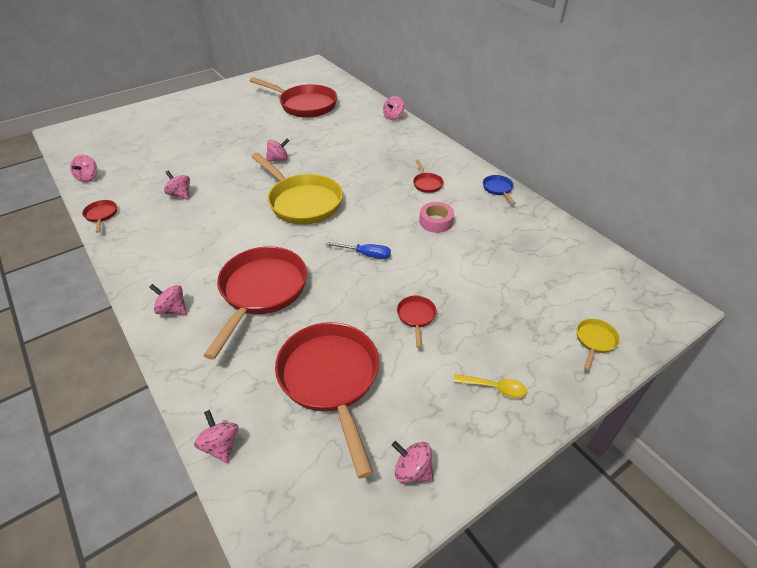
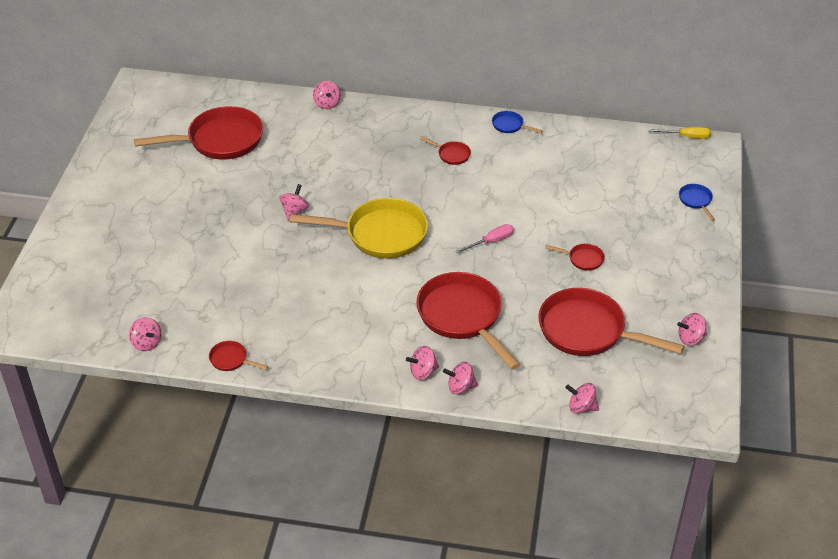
camera: 45 degrees left, 0 degrees up
pink spinning top [164,171,190,200] -> pink spinning top moved to [443,362,478,394]
blue screwdriver [324,242,391,259] -> pink screwdriver [455,224,514,254]
red pan [397,296,437,348] -> red pan turned 150 degrees clockwise [545,244,605,271]
pink tape [419,202,454,233] -> none
yellow spoon [453,374,527,398] -> none
yellow pan [577,319,620,371] -> blue pan [679,184,715,221]
none -> yellow screwdriver [649,127,711,139]

